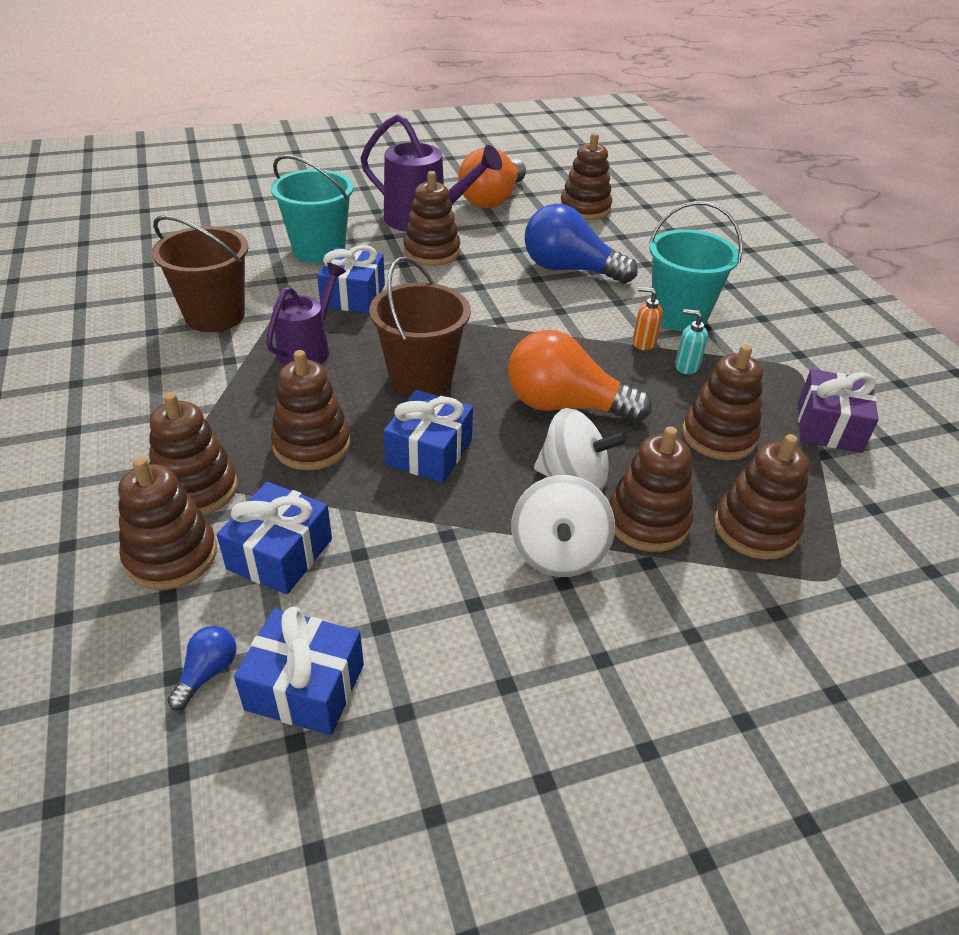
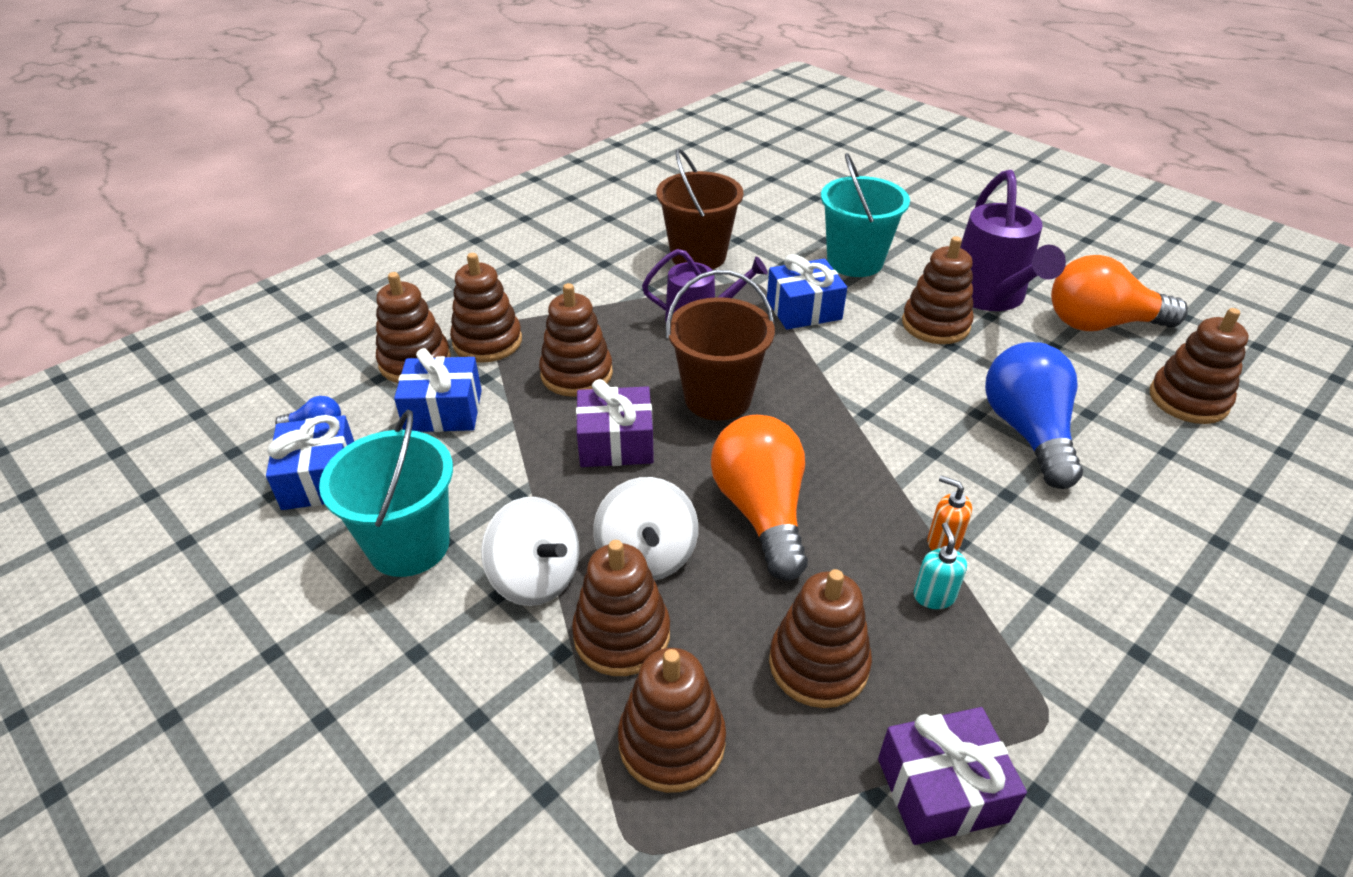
camera: 65 degrees right, 0 degrees up
blue gift [384,390,473,483] -> purple gift [576,379,654,467]
white spinning top [512,475,615,577] -> white spinning top turned 120 degrees counterclockwise [481,497,579,606]
orange soap dispenser [633,287,663,350] -> orange soap dispenser turned 45 degrees counterclockwise [927,475,972,551]
turquoise bucket [649,201,743,331] -> turquoise bucket moved to [319,410,453,577]

